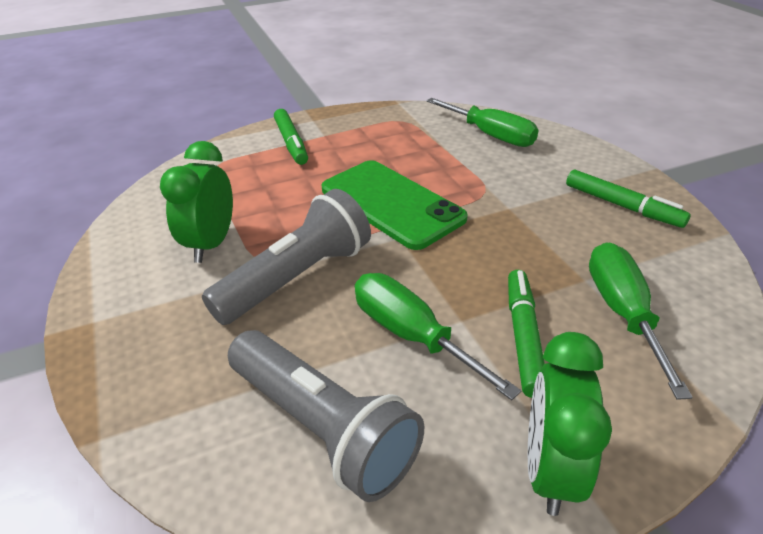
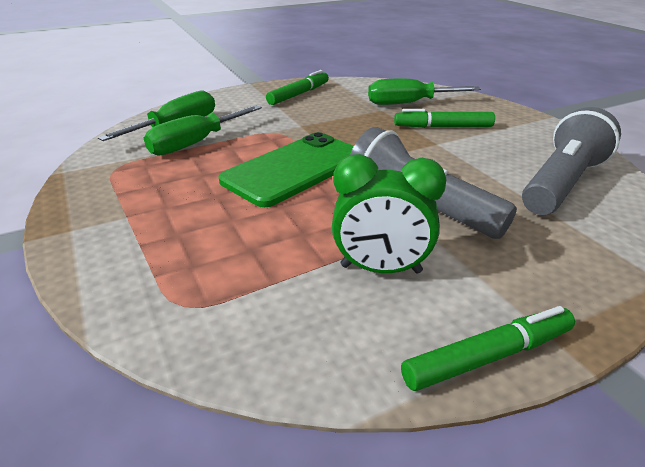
camera: 95 degrees left, 5 degrees down
green marker [274,109,308,165] -> green marker moved to [401,306,575,391]
green screwdriver [355,273,521,400] -> green screwdriver moved to [144,105,262,156]
green clock [528,332,612,516] -> none

